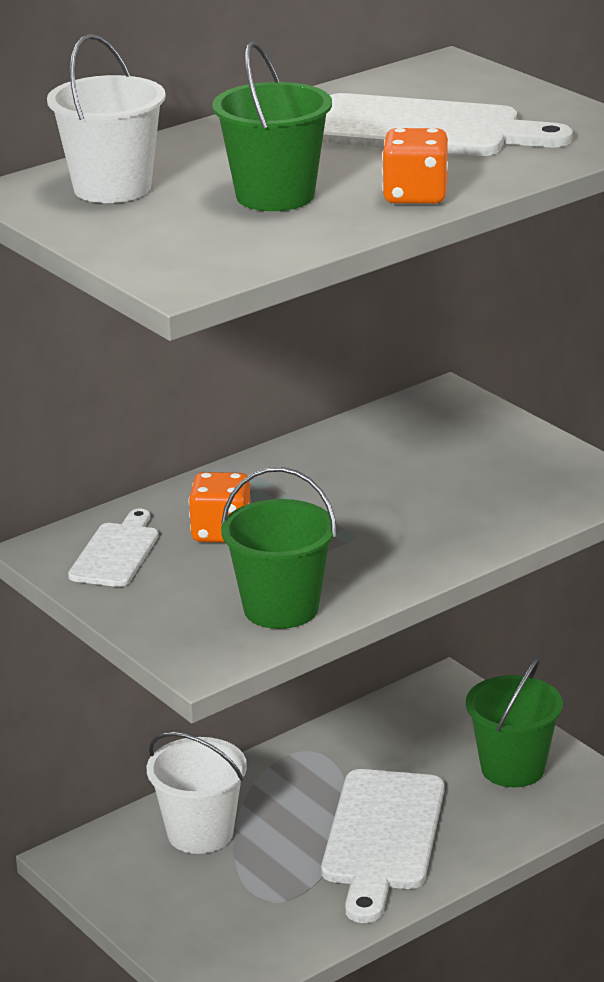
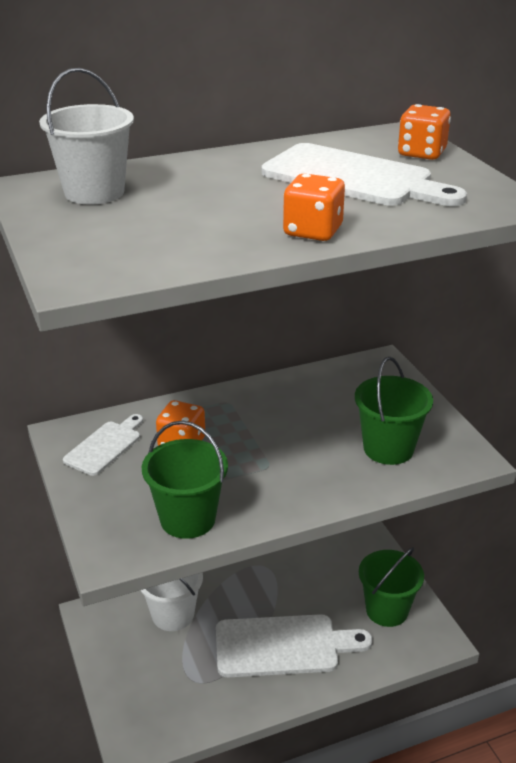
camera: 15 degrees right, 5 degrees up
green bucket [212,42,332,211] -> green bucket moved to [355,357,433,465]
white cutting board [321,769,444,923] -> white cutting board turned 120 degrees counterclockwise [216,614,373,677]
none -> orange dice [398,104,451,160]

